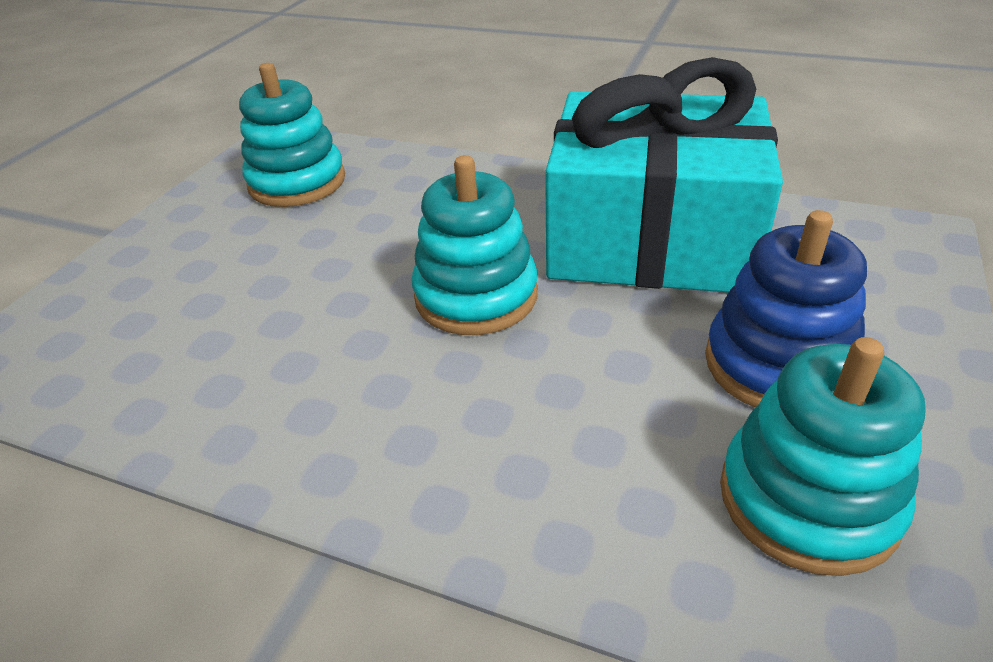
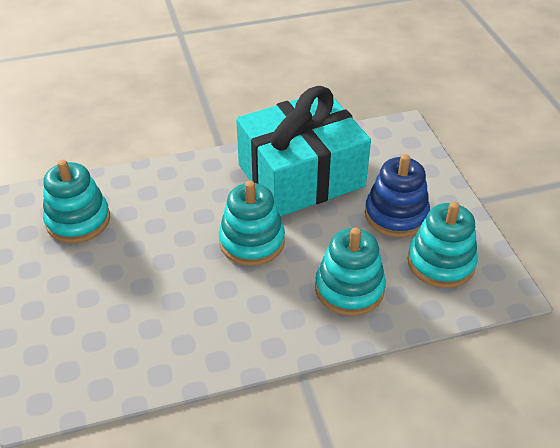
camera: 40 degrees left, 5 degrees up
none -> turquoise stacking toy [315,228,386,316]

